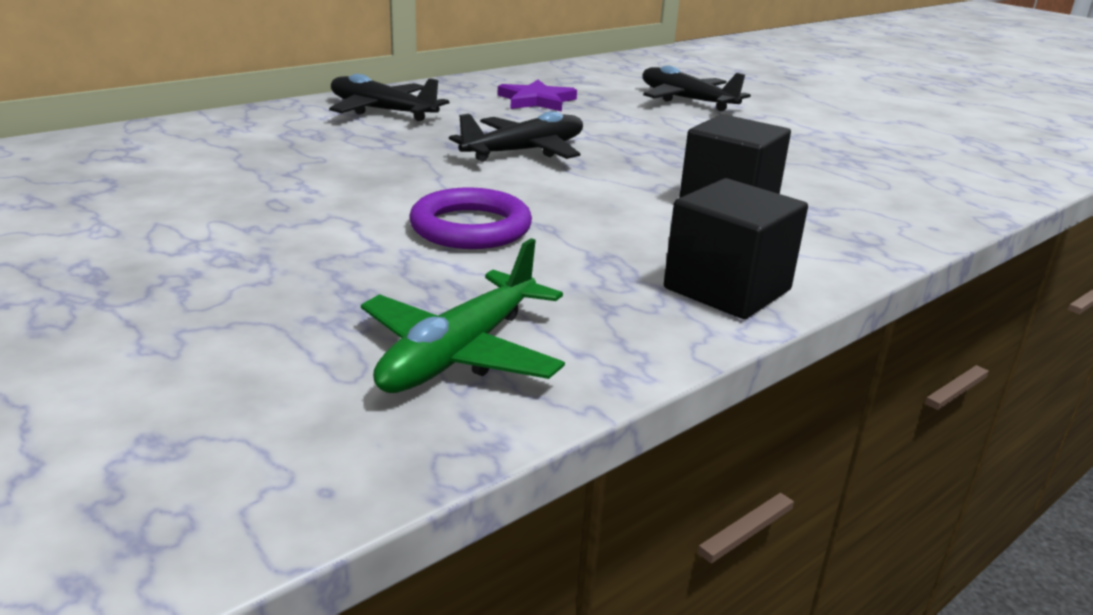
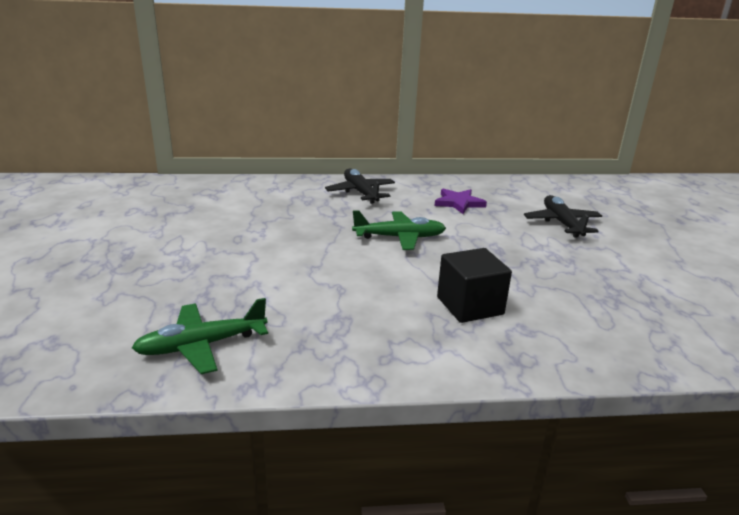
camera: 35 degrees right, 0 degrees up
purple ring [409,188,532,249] -> none
black plane [449,111,583,162] -> green plane [352,210,446,250]
black cube [664,178,808,319] -> none

